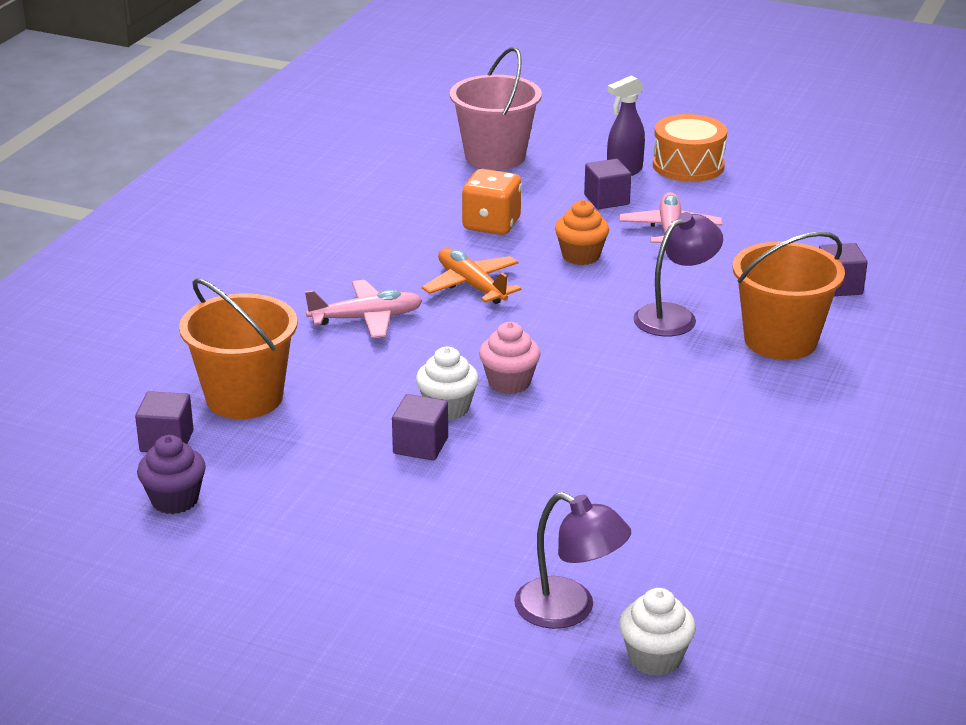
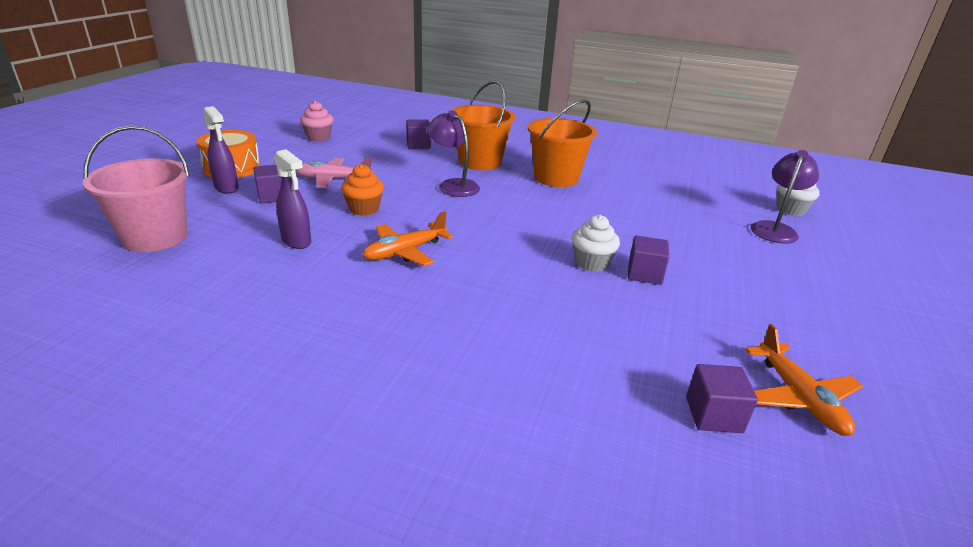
camera: 95 degrees left, 0 degrees up
purple cupcake [137,435,206,514] -> orange plane [745,324,863,436]
orange bucket [179,278,298,419] -> orange bucket moved to [528,99,597,187]
pink plane [305,280,423,338] -> none
orange dice [462,169,522,235] -> purple spray bottle [274,149,311,249]
pink cupcake [479,322,540,394] -> pink cupcake moved to [300,101,334,142]

